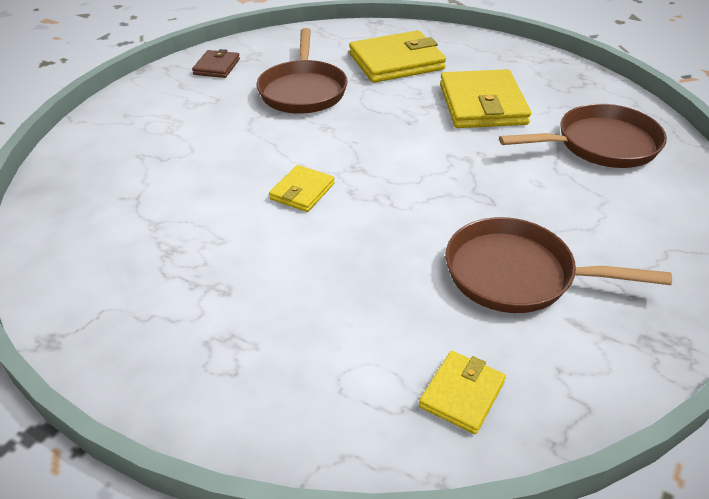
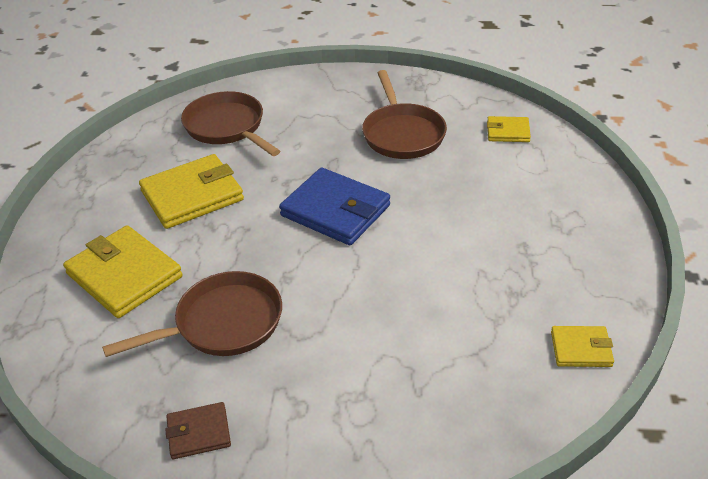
camera: 115 degrees left, 0 degrees up
yellow wallet [269,165,335,212] -> yellow wallet moved to [551,326,614,367]
none -> blue wallet [279,168,390,245]

